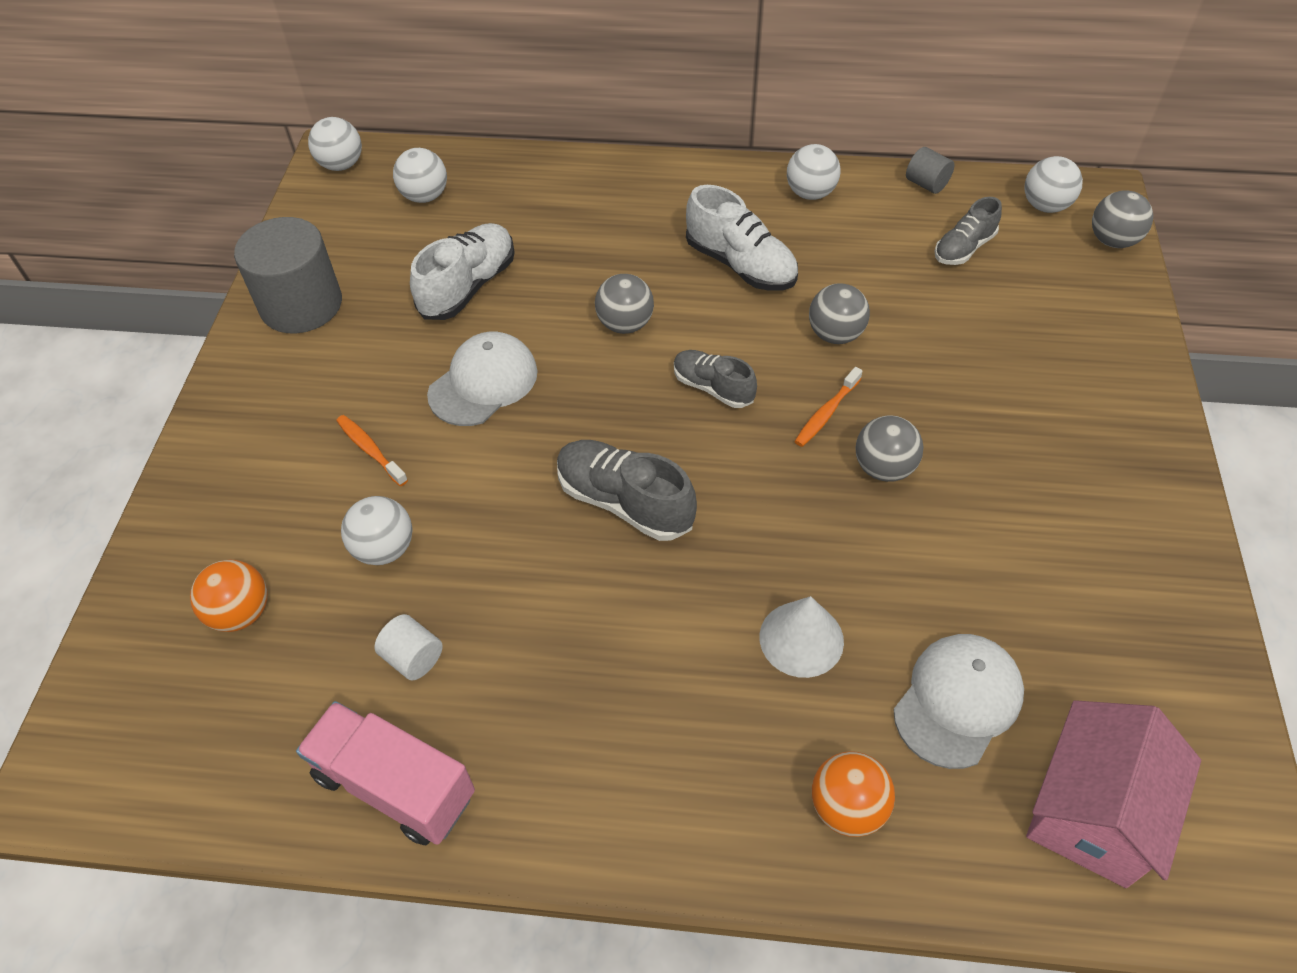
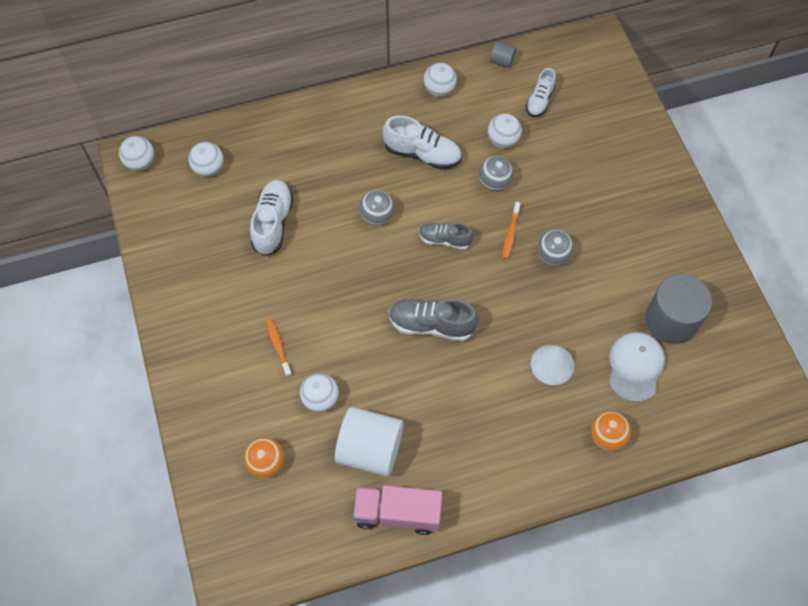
camera: 25 degrees left, 10 degrees up
grey cylinder [234,217,342,333] -> grey cylinder moved to [645,274,712,344]
orange toothbrush [336,415,408,486] -> orange toothbrush turned 45 degrees clockwise [266,318,292,377]
white cylinder [374,614,443,681] -> white cylinder [335,407,403,476], size x2.18
white cap [427,332,538,426] -> none
grey shoe [934,197,1002,265] -> white shoe [526,68,556,117]
white ball [1025,156,1083,213] -> white ball moved to [488,113,522,148]
pink house [1026,700,1201,888] -> none
grey ball [1092,190,1153,248] -> none

